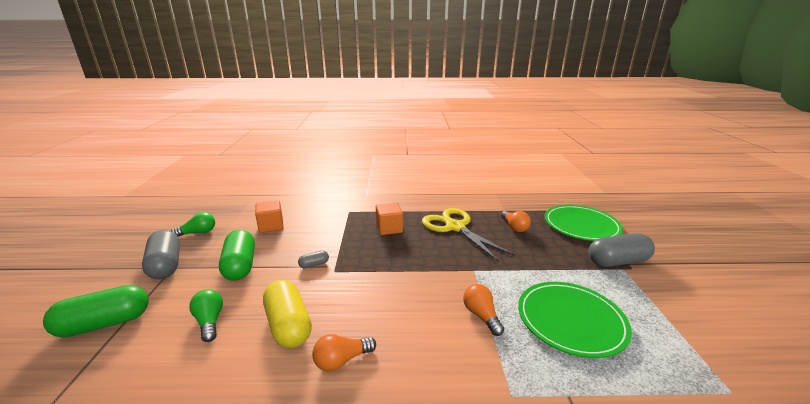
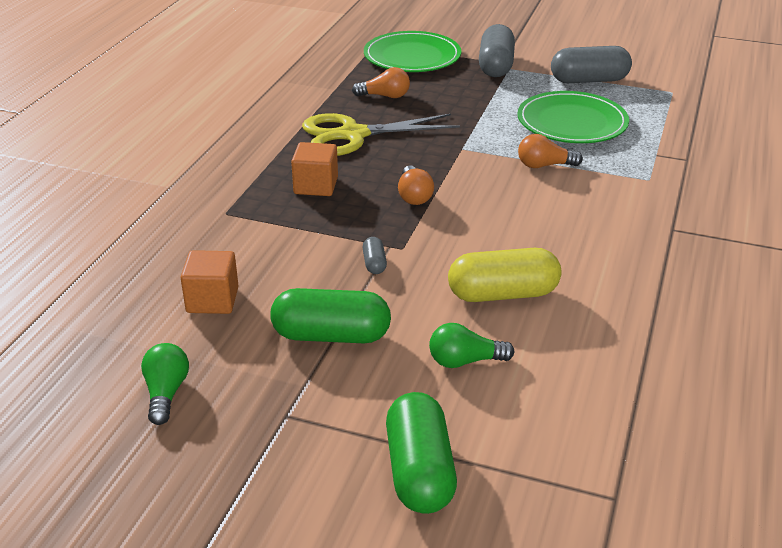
camera: 70 degrees left, 10 degrees up
grey capsule [142,230,180,279] -> grey capsule moved to [551,46,632,83]
orange light bulb [312,334,376,372] -> orange light bulb moved to [398,165,434,205]

